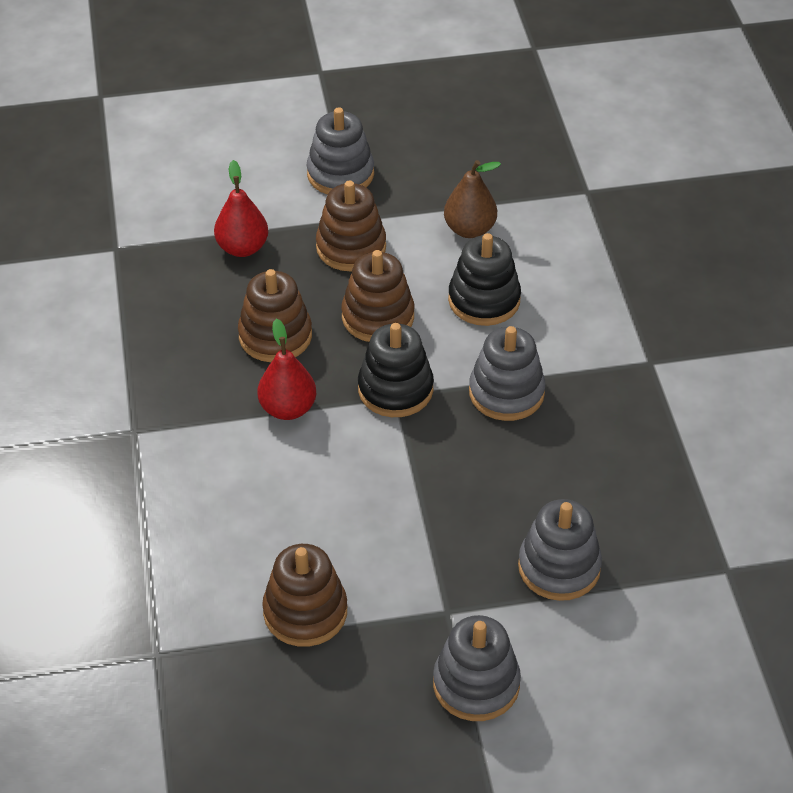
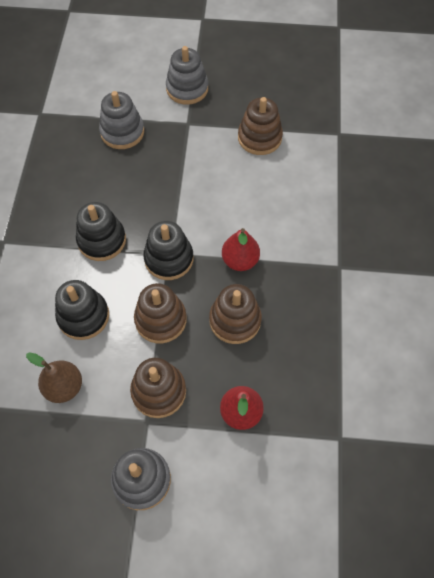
camera: 165 degrees left, 15 degrees up
grey stacking toy [469,326,546,421] -> black stacking toy [76,202,126,261]

